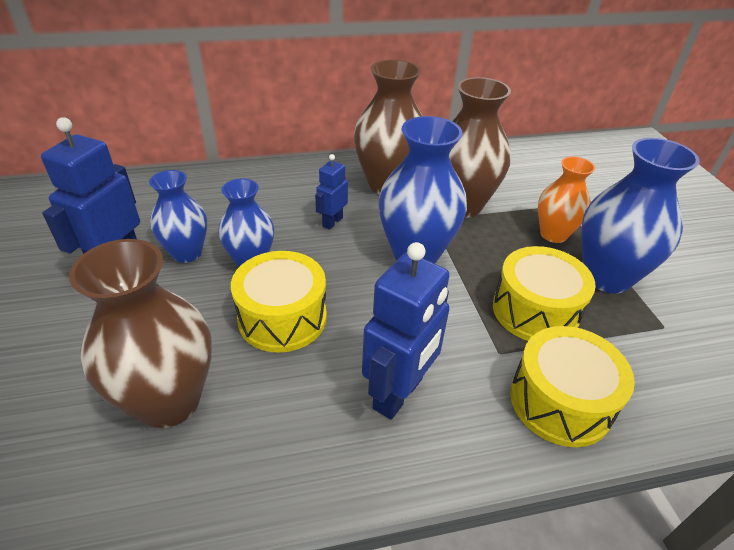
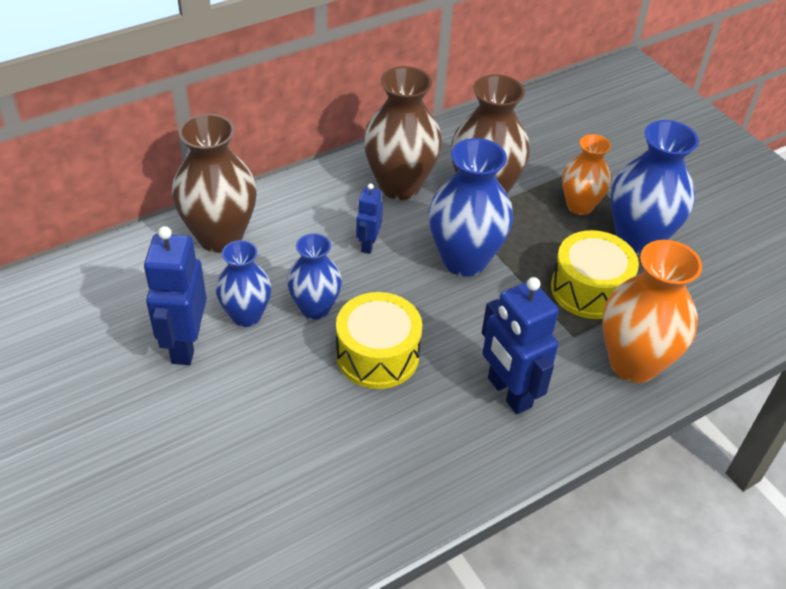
camera: 20 degrees left, 5 degrees up
brown vase [69,239,212,428] -> brown vase moved to [172,114,257,253]
blue robot [362,242,450,420] -> blue robot turned 135 degrees clockwise [482,277,559,414]
yellow drum [510,326,635,447] -> orange vase [602,240,702,383]

